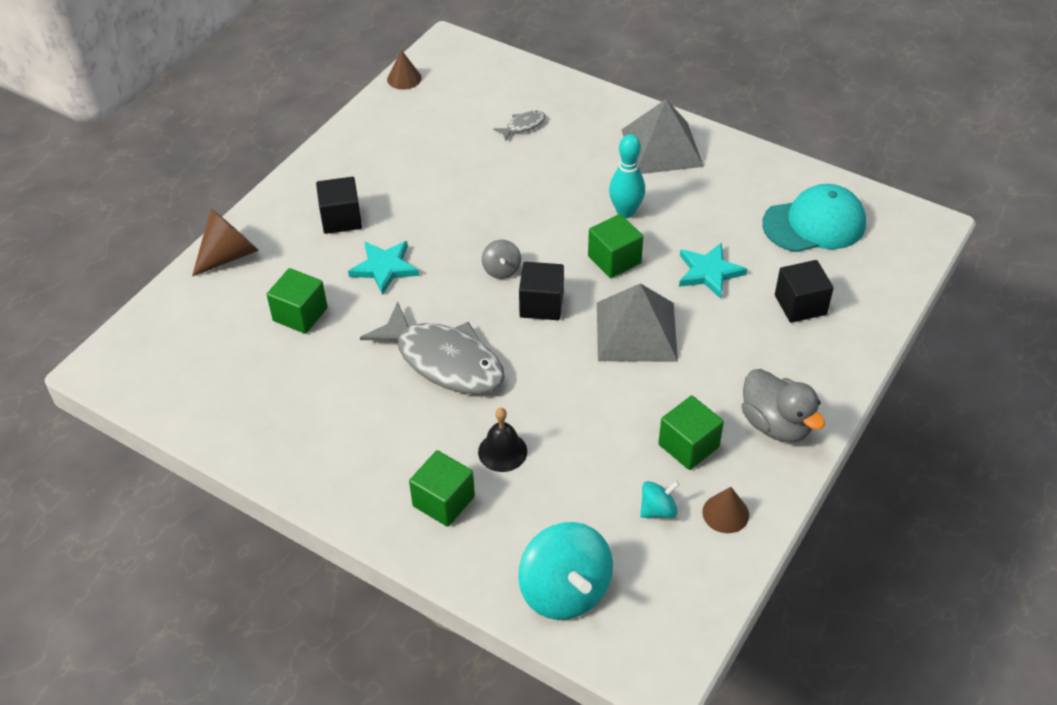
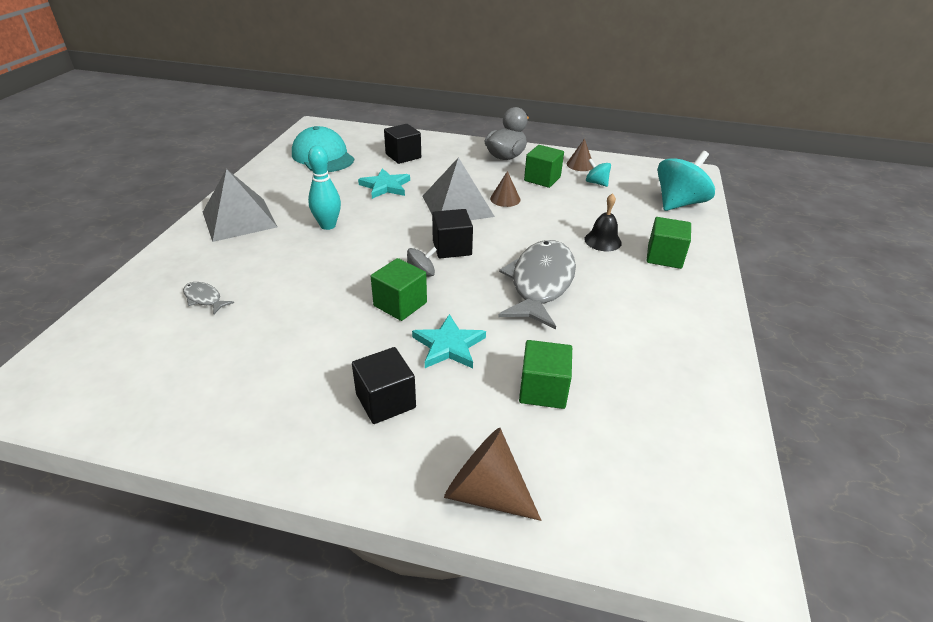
camera: 110 degrees left, 10 degrees down
brown cone [387,50,422,90] -> brown cone moved to [490,171,521,207]
green cube [588,214,643,278] -> green cube moved to [371,258,427,321]

